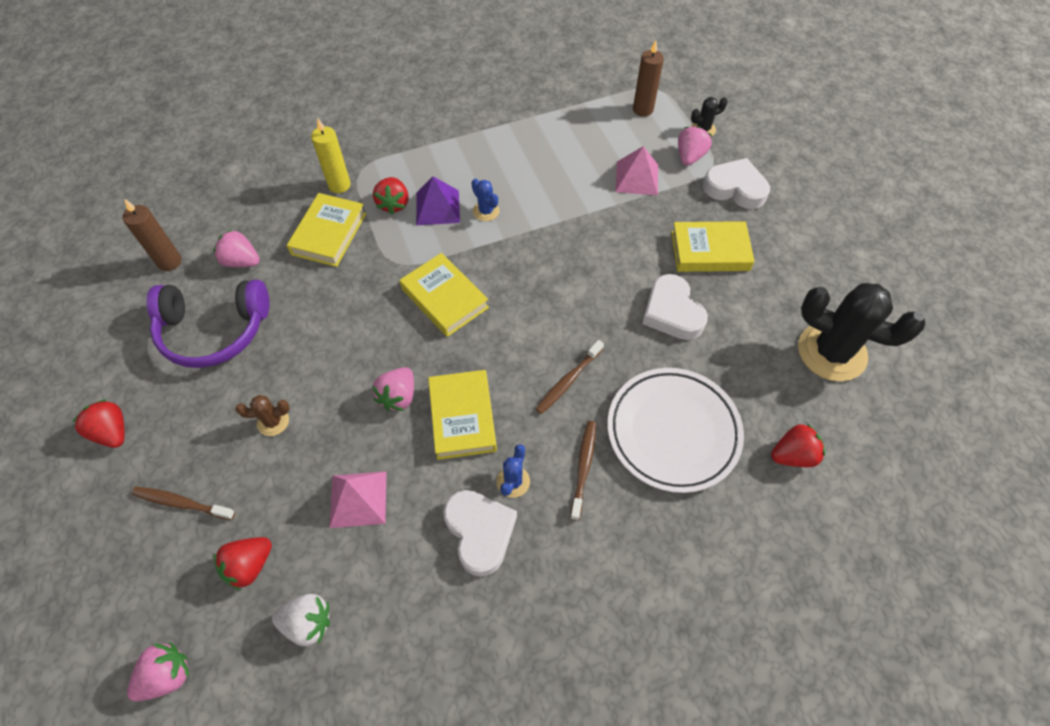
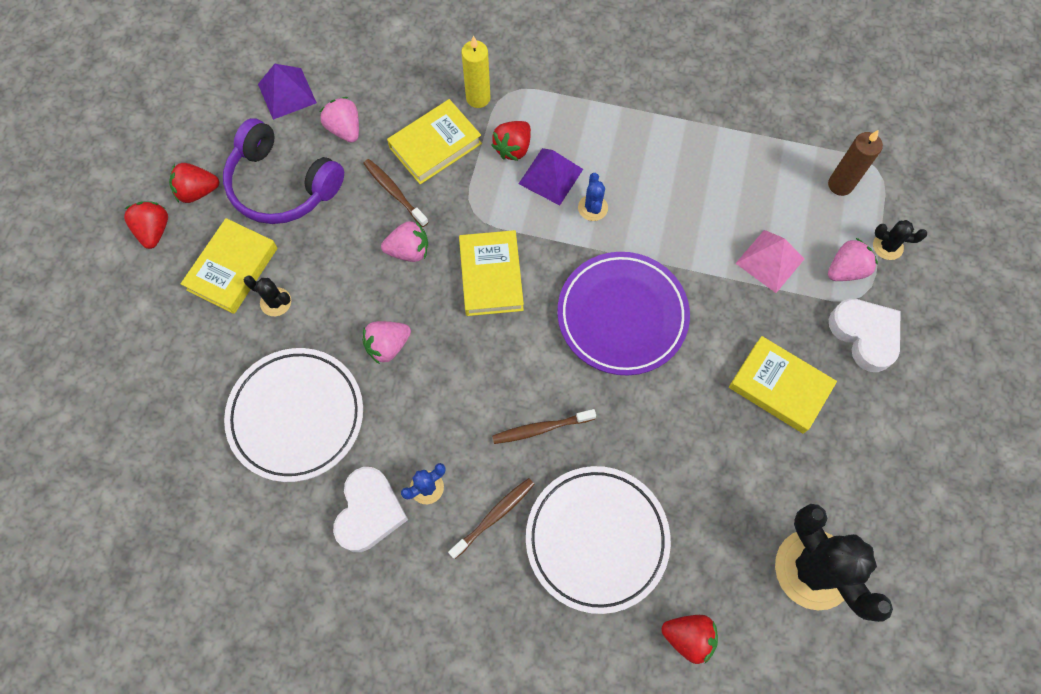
camera: 35 degrees right, 10 degrees up
brown candle [123,199,182,271] -> purple pyramid [258,64,317,120]
pink strawberry [127,643,189,701] -> pink strawberry moved to [381,220,428,262]
brown toothbrush [132,487,235,520] -> brown toothbrush moved to [363,159,428,227]
red strawberry [213,537,272,590] -> red strawberry moved to [169,163,219,203]
brown cactus [235,395,289,436] -> black cactus [244,276,291,316]
white strawberry [272,594,330,646] -> none
pink pyramid [330,471,386,528] -> white plate [224,348,363,482]
yellow book [428,370,497,460] -> yellow book moved to [181,218,277,314]
white heart [642,274,708,340] -> none
none -> purple plate [557,252,690,376]

